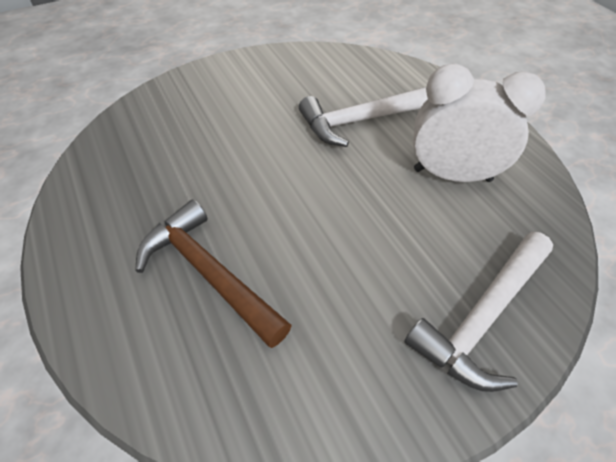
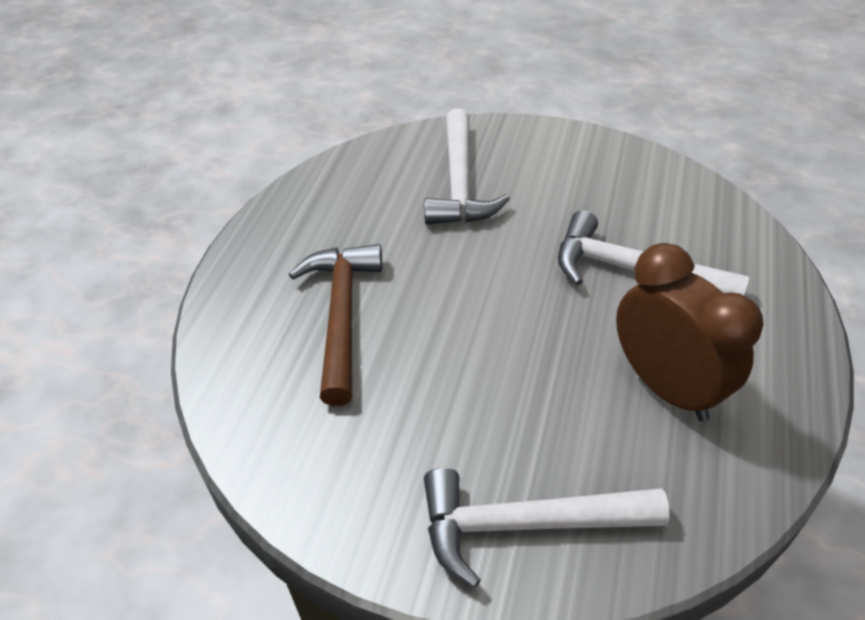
camera: 45 degrees right, 5 degrees down
white clock [413,64,546,182] -> brown clock [616,243,763,421]
none -> white hammer [424,109,510,225]

